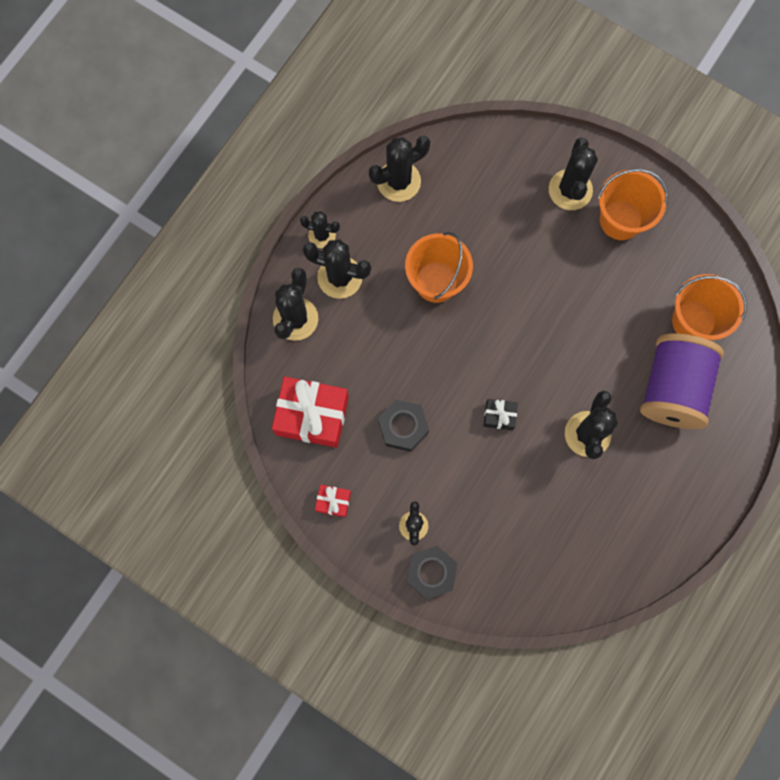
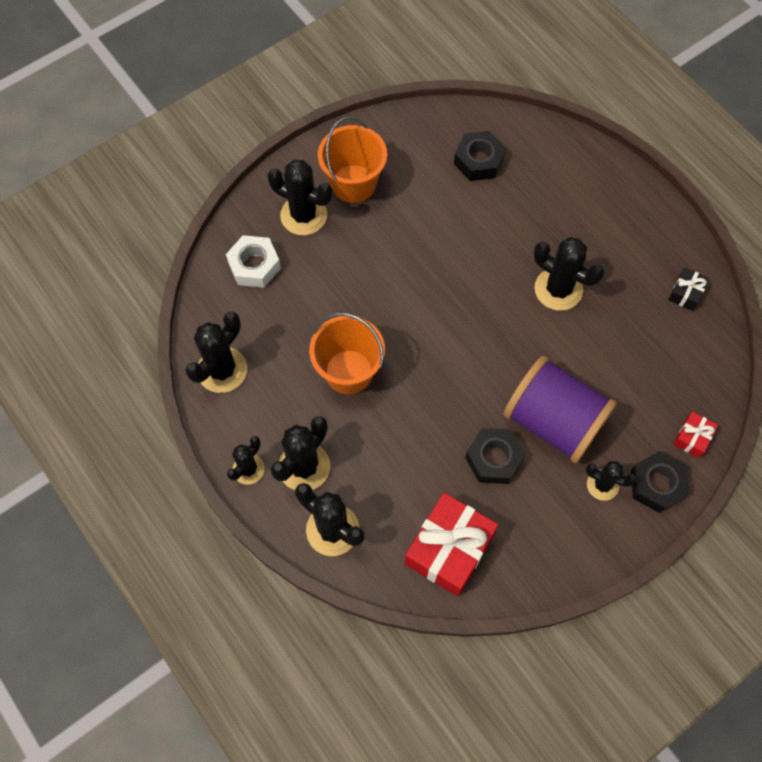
camera: 70 degrees left, 10 degrees down
red gift [315,485,351,517] -> red gift moved to [673,412,718,458]
black cactus [369,136,430,202] -> black cactus turned 45 degrees clockwise [185,312,247,393]
black gift [483,399,518,430] -> black gift moved to [668,268,709,311]
purple spool [640,334,724,429] -> purple spool moved to [504,356,617,463]
orange bucket [672,274,747,340] -> black nut [454,131,506,181]
none -> white nut [226,235,281,288]

